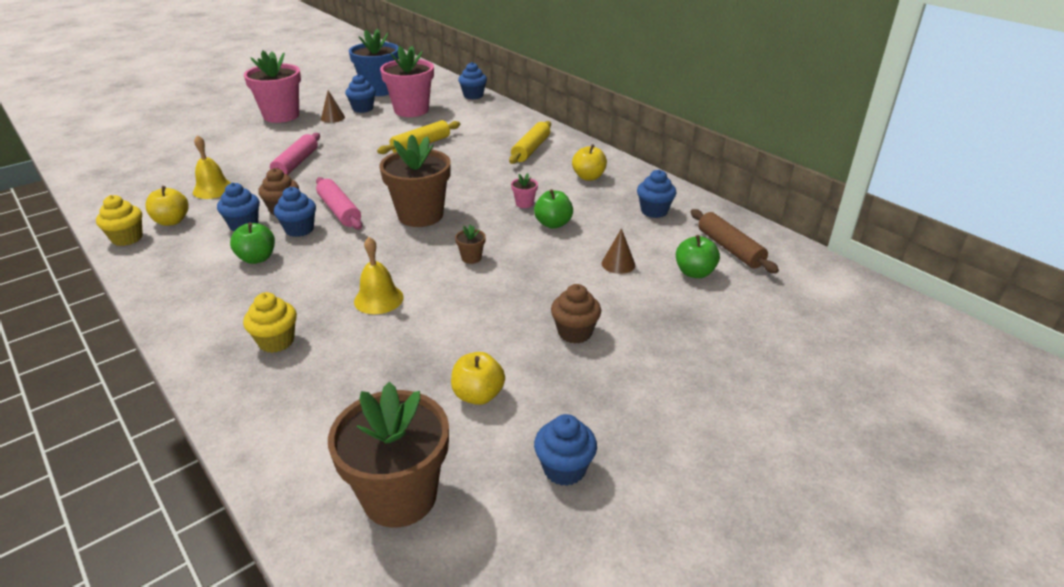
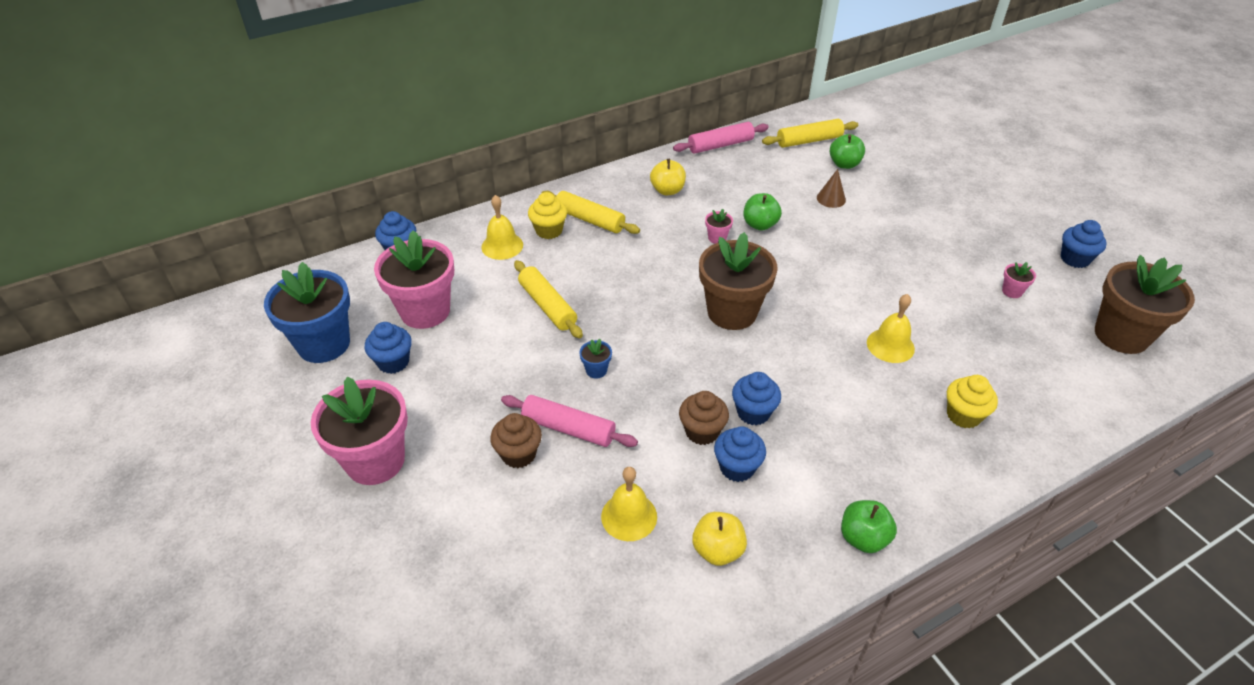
camera: 80 degrees left, 10 degrees up
yellow cupcake [96,195,143,246] -> yellow cupcake moved to [528,192,567,239]
green apple [230,222,275,264] -> green apple moved to [841,500,897,553]
pink rolling pin [316,177,362,230] -> pink rolling pin moved to [673,122,769,154]
brown cone [321,90,345,123] -> none
yellow apple [451,352,505,405] -> pink flower pot [1002,262,1036,298]
brown flower pot [455,224,486,264] -> none
brown cupcake [551,284,601,343] -> brown cupcake moved to [490,413,542,468]
blue cupcake [637,169,677,218] -> none
brown rolling pin [691,209,779,274] -> yellow rolling pin [762,119,858,148]
none -> yellow bell [482,195,523,260]
none -> blue flower pot [579,339,612,379]

